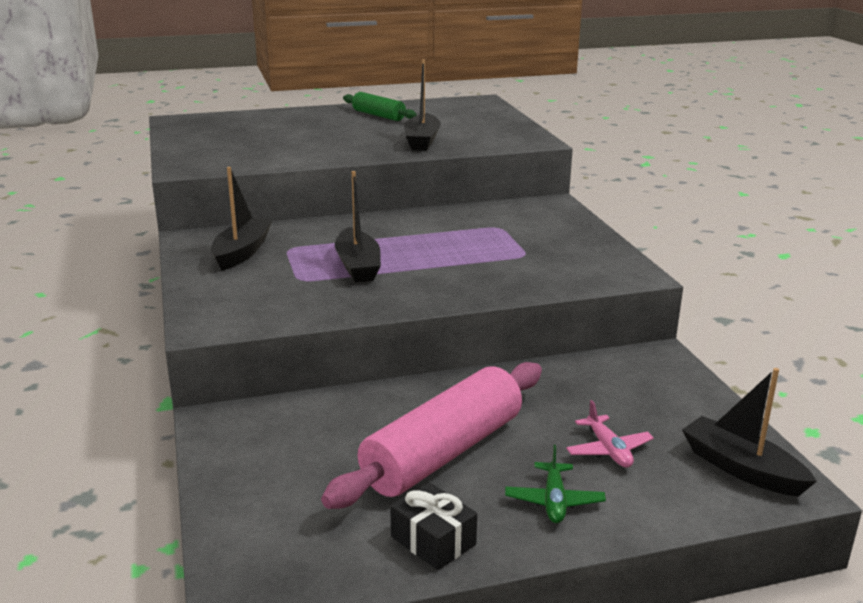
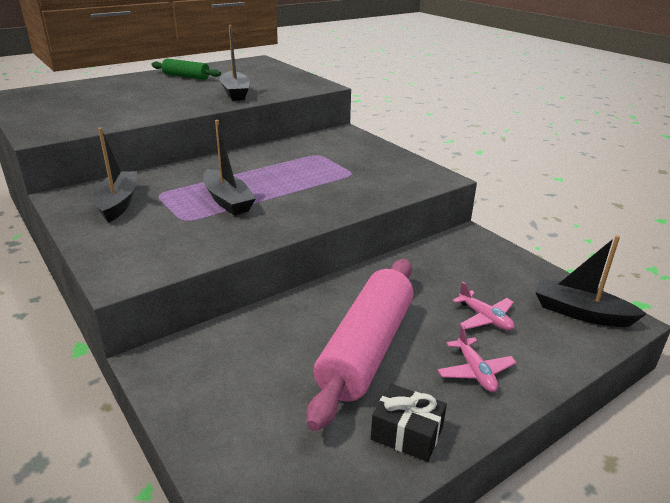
camera: 20 degrees left, 5 degrees up
green plane [505,445,606,523] -> pink plane [438,325,517,392]

